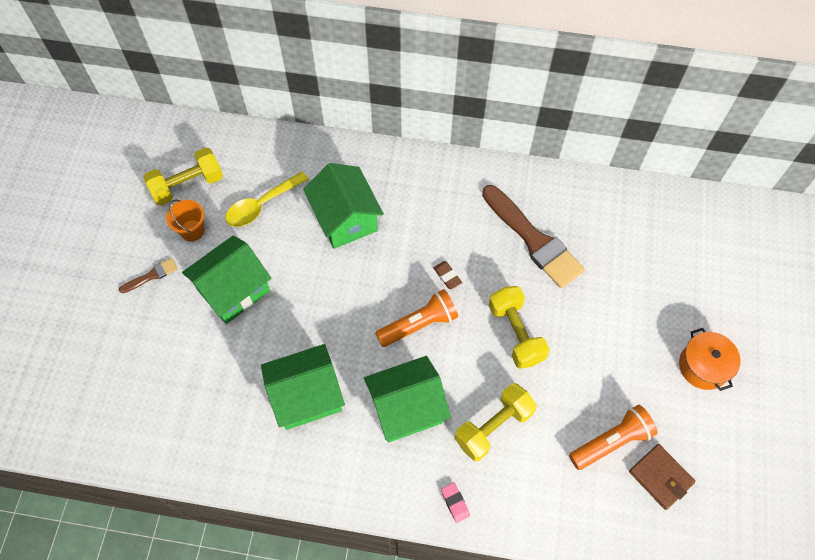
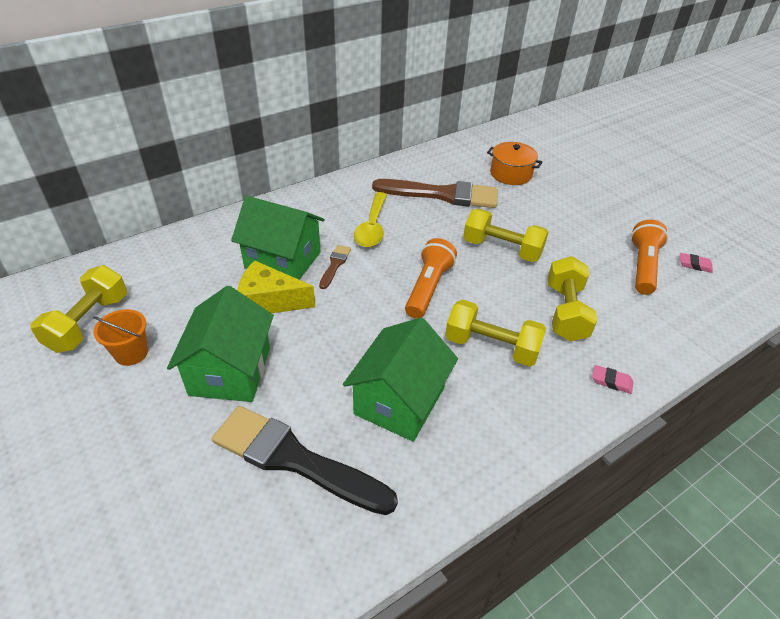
camera: 45 degrees left, 20 degrees down
brown brush [119,258,178,293] -> brown brush moved to [319,245,351,289]
yellow spoon [225,171,309,227] -> yellow spoon moved to [354,192,387,247]
green house [364,356,451,442] -> yellow dumbbell [445,300,546,367]
brown eraser [433,261,462,289] -> none
brown wallet [629,444,696,510] -> pink eraser [680,253,713,273]
orange pot [679,328,740,391] -> orange pot moved to [487,142,542,185]
none -> black brush [212,406,398,515]
none -> yellow cheese [238,261,315,313]

